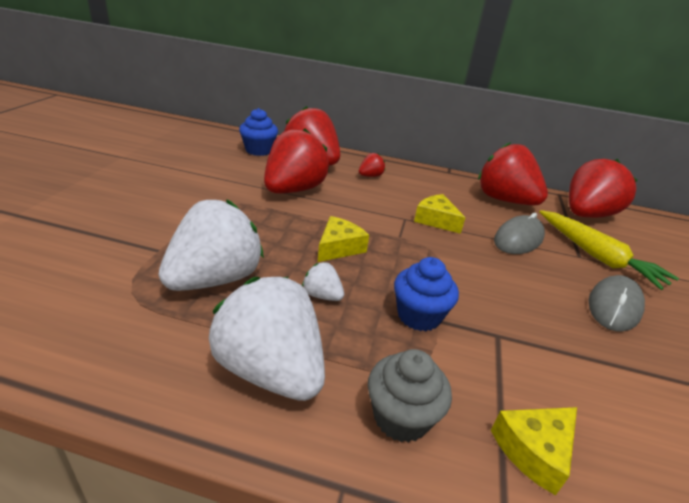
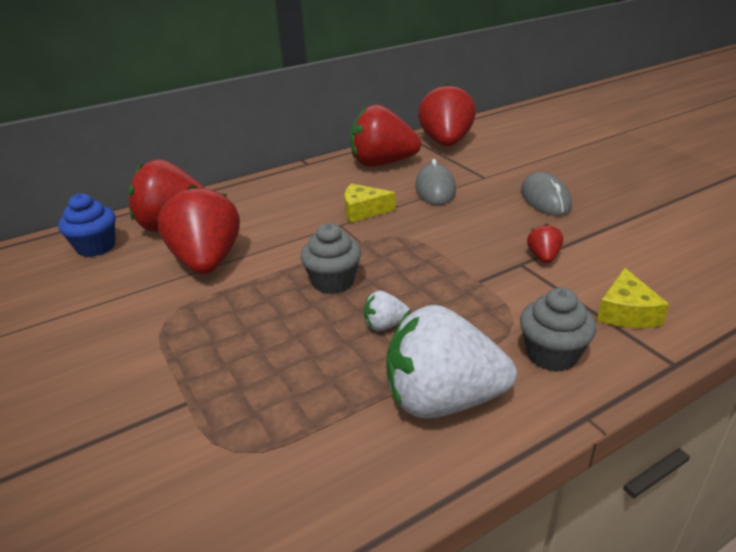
camera: 40 degrees left, 0 degrees up
white strawberry [159,199,264,291] -> none
yellow cheese [318,216,369,262] -> grey cupcake [301,223,361,294]
red strawberry [359,153,385,177] -> red strawberry moved to [527,224,563,263]
blue cupcake [394,257,459,331] -> none
yellow carrot [539,210,679,290] -> none

